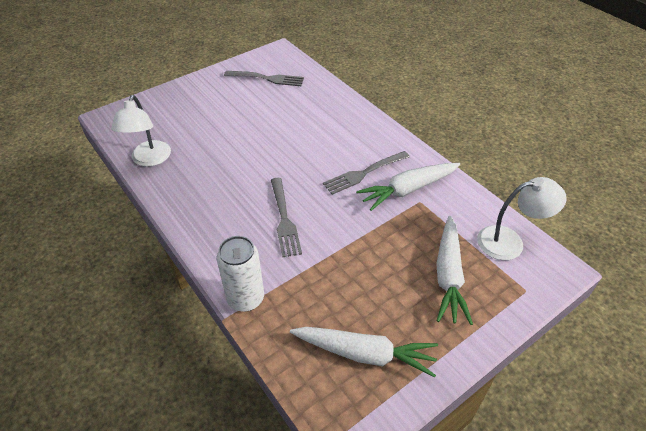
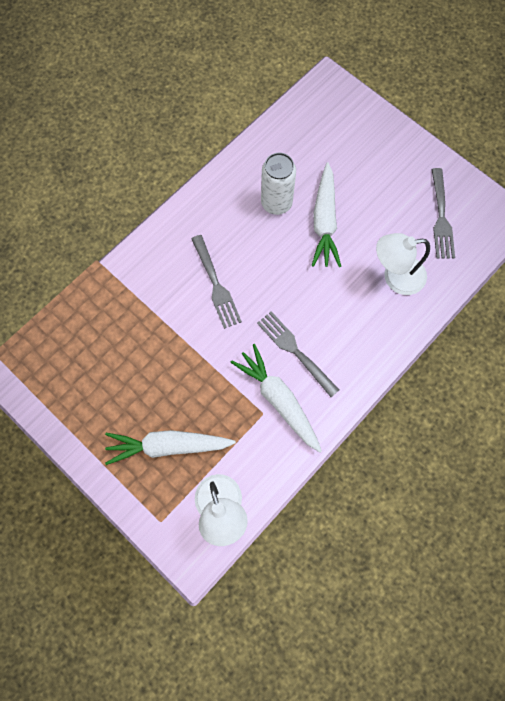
camera: 80 degrees right, 25 degrees up
white lamp [111,95,171,167] -> white lamp moved to [376,233,430,295]
white can [217,236,264,312] -> white can moved to [261,153,296,215]
grey fork [271,178,302,257] -> grey fork turned 90 degrees counterclockwise [191,235,242,329]
white carrot [290,327,438,378] -> white carrot moved to [312,162,341,267]

